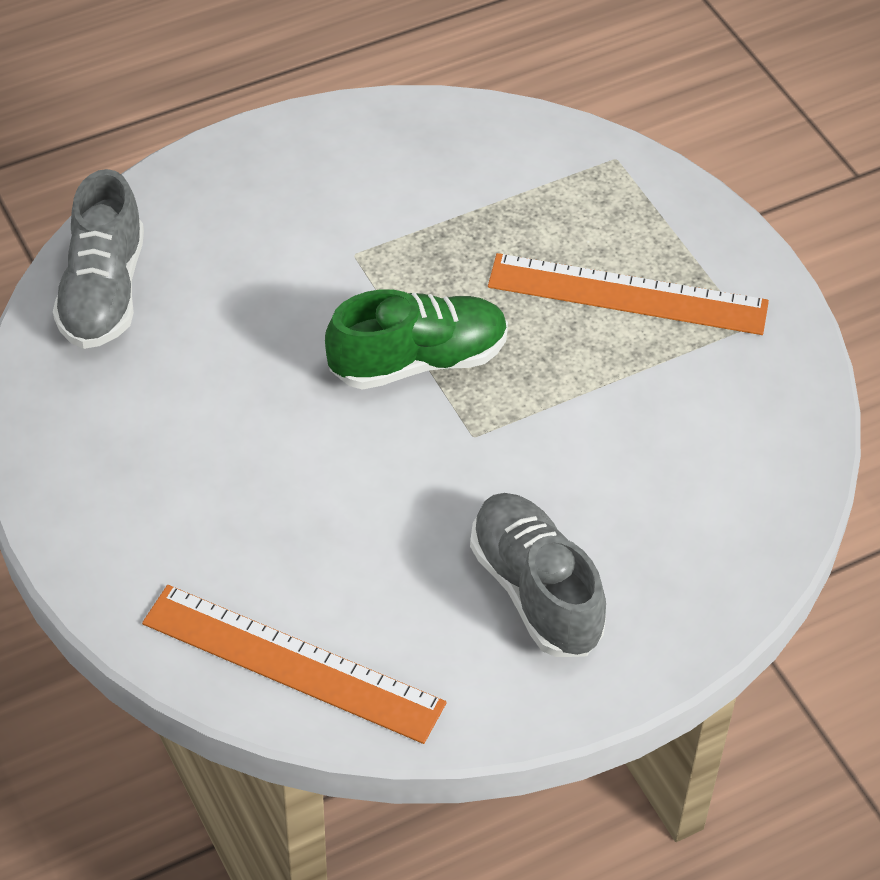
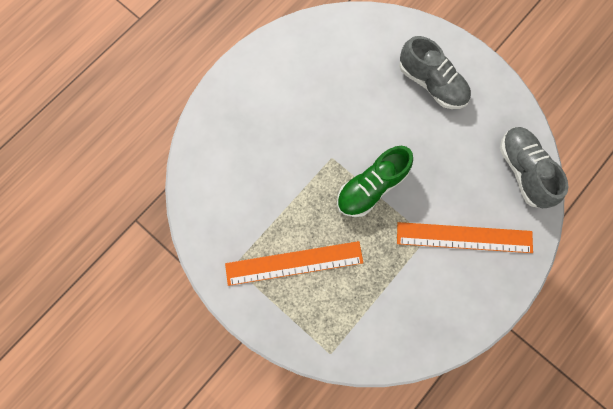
camera: 160 degrees right, 25 degrees up
orange ruler [142,585,447,744] -> orange ruler moved to [397,222,533,253]
grey shoe [470,493,606,657] -> grey shoe moved to [399,36,471,109]

